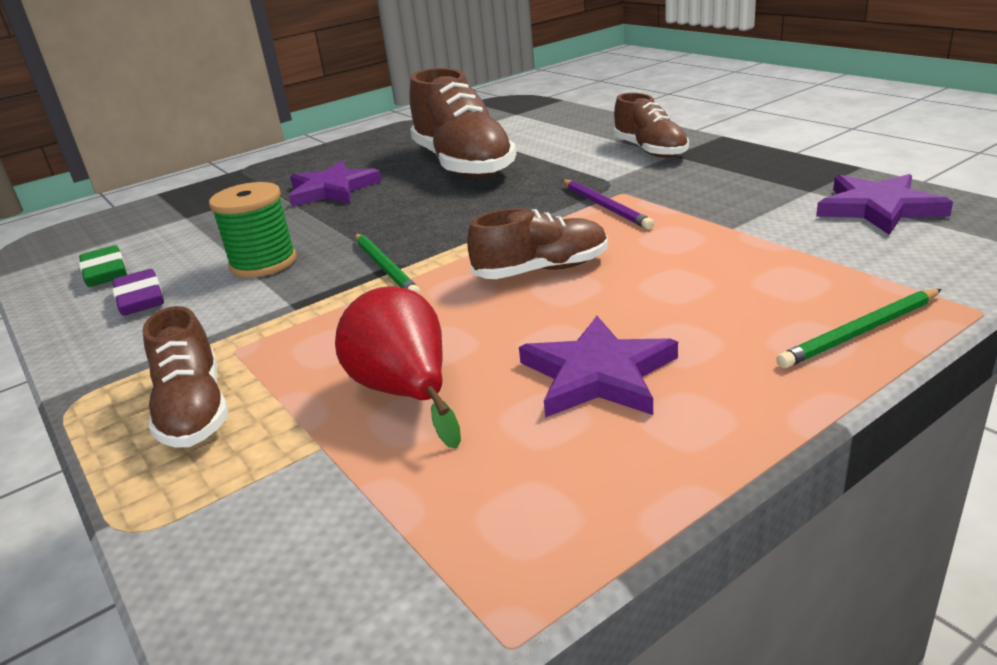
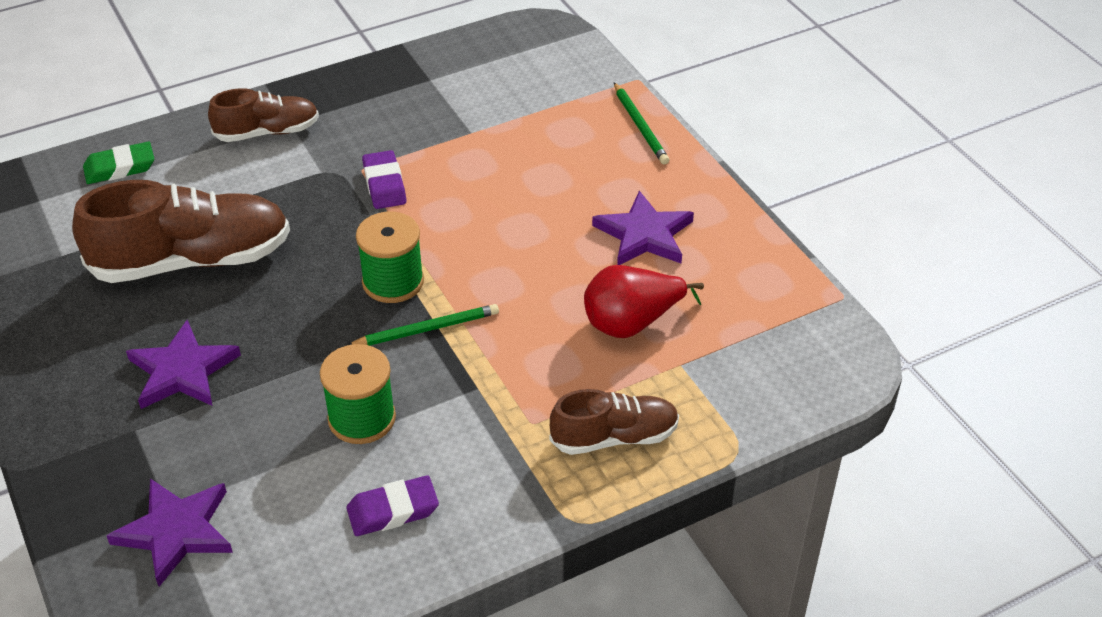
camera: 85 degrees left, 15 degrees up
green eraser [79,245,127,287] -> green eraser moved to [83,142,154,184]
brown shoe [467,208,608,279] -> none
purple pencil [562,179,654,230] -> purple eraser [362,150,406,209]
purple star [816,174,953,235] -> purple star moved to [107,478,233,587]
none -> green spool [356,212,424,303]

